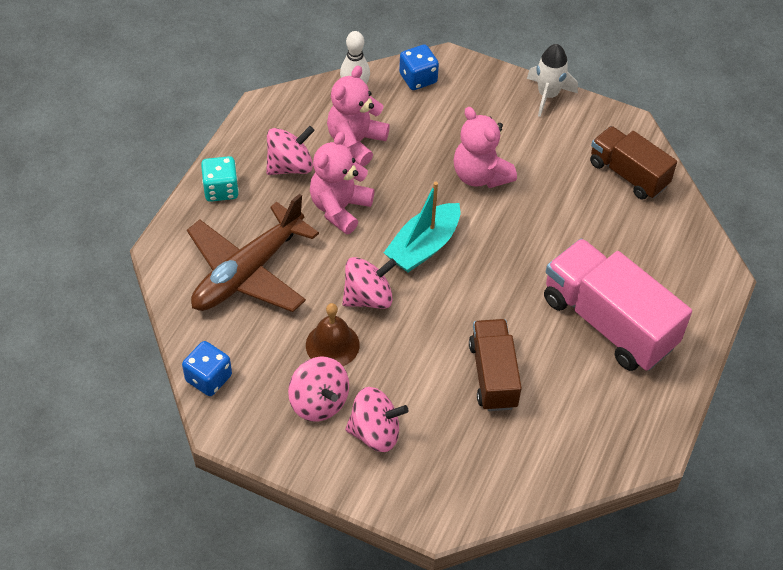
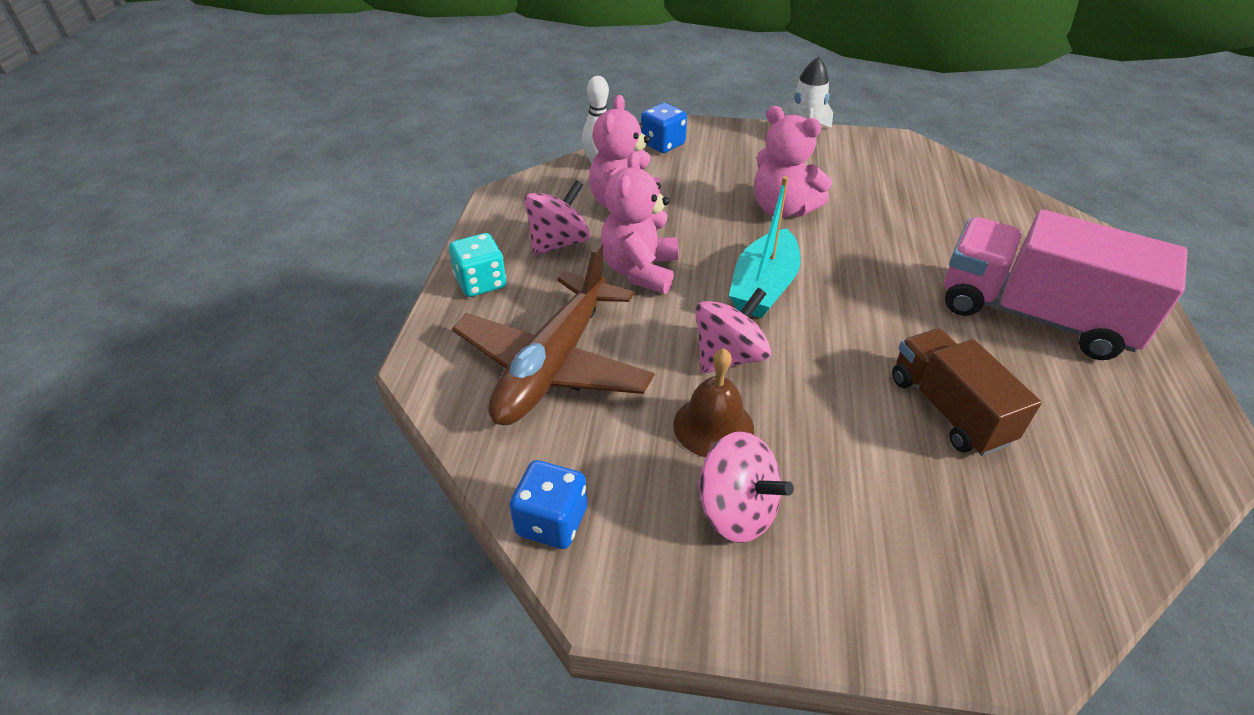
camera: 15 degrees left, 10 degrees down
pink spinning top [345,387,408,452] -> none
brown truck [590,126,677,200] -> none

